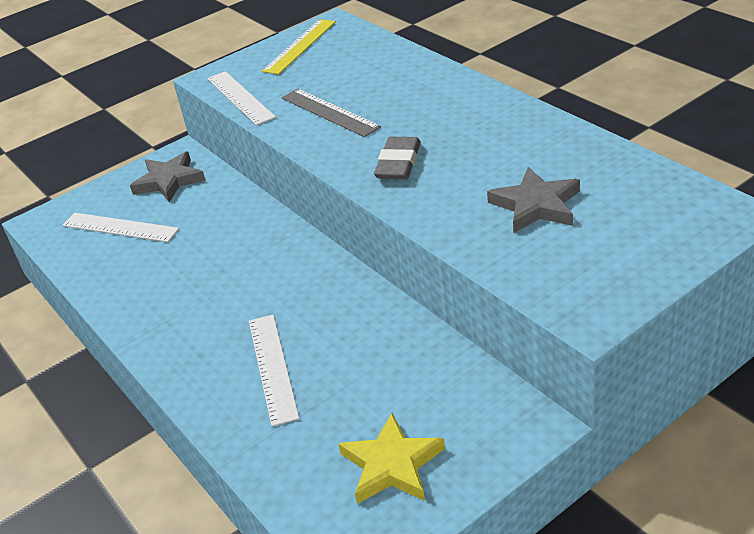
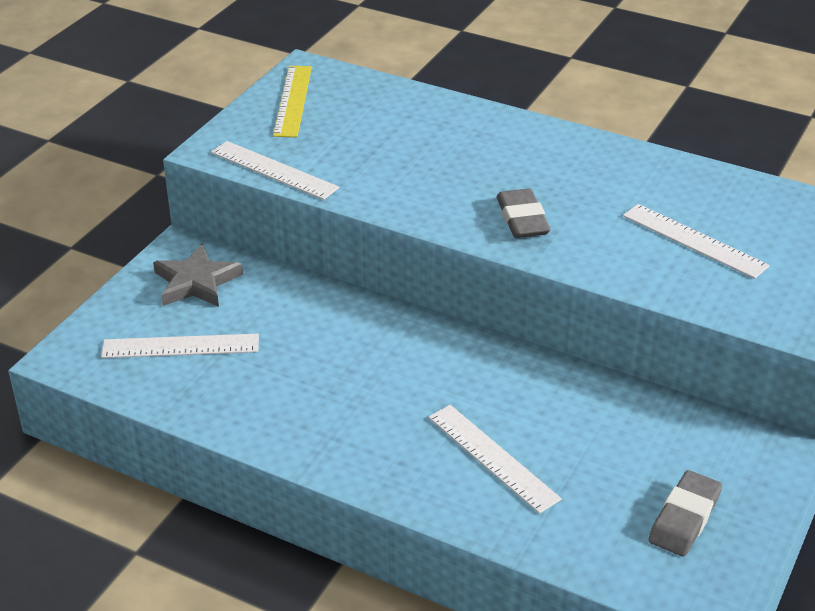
camera: 30 degrees left, 0 degrees up
grey ruler [282,89,381,137] -> none
yellow star [339,413,445,504] -> grey eraser [648,470,722,557]
grey star [487,167,580,233] -> white ruler [623,204,770,279]

